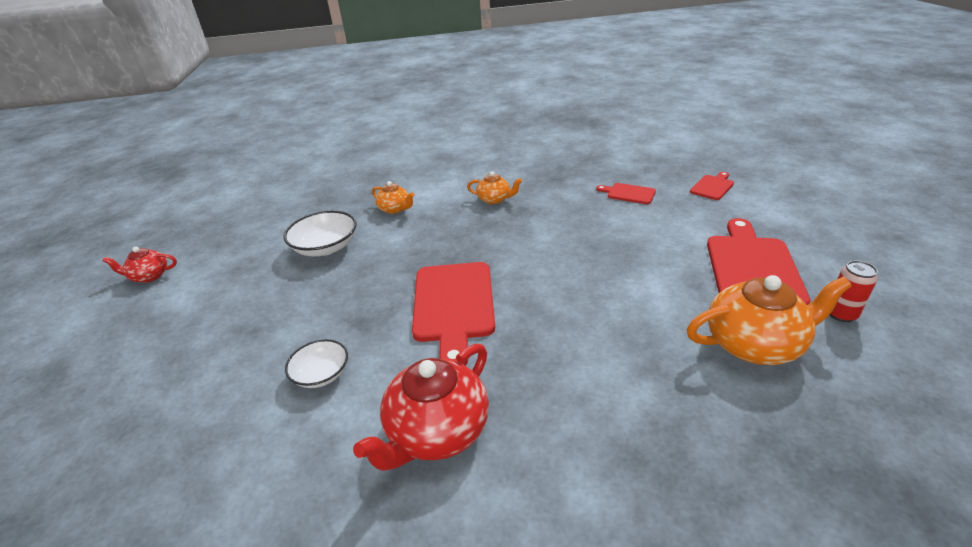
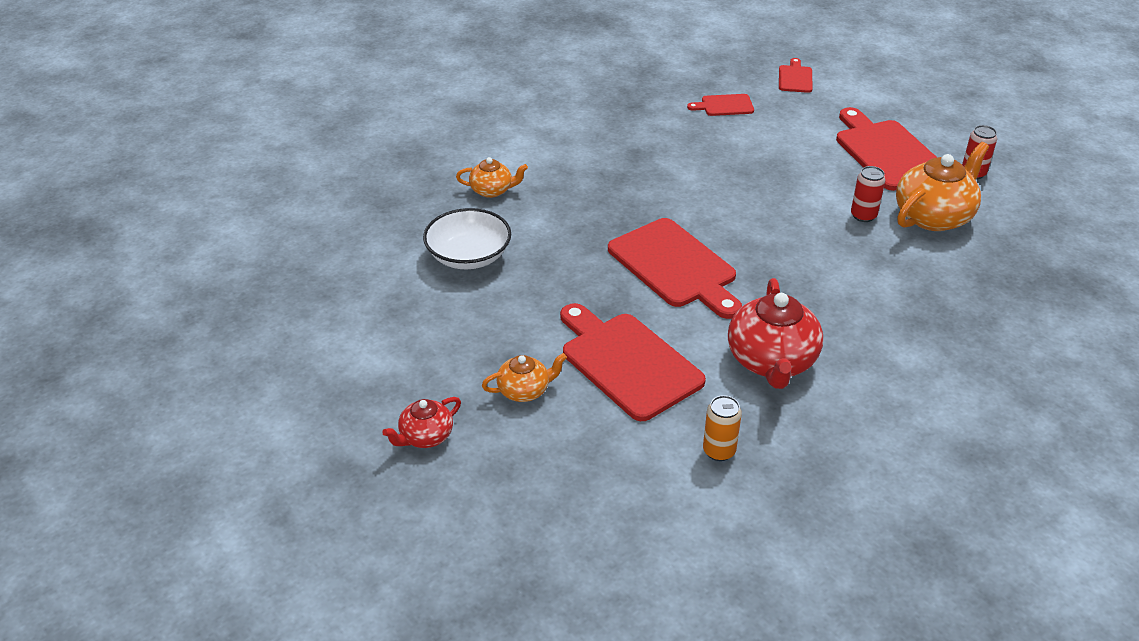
camera: 35 degrees left, 5 degrees up
red teapot [103,247,177,283] -> red teapot moved to [382,397,461,448]
white bowl [285,339,348,388] -> red cutting board [560,303,706,421]
orange teapot [467,171,522,204] -> orange teapot moved to [482,353,567,402]
none -> orange can [703,395,742,461]
none -> red can [851,166,886,222]

